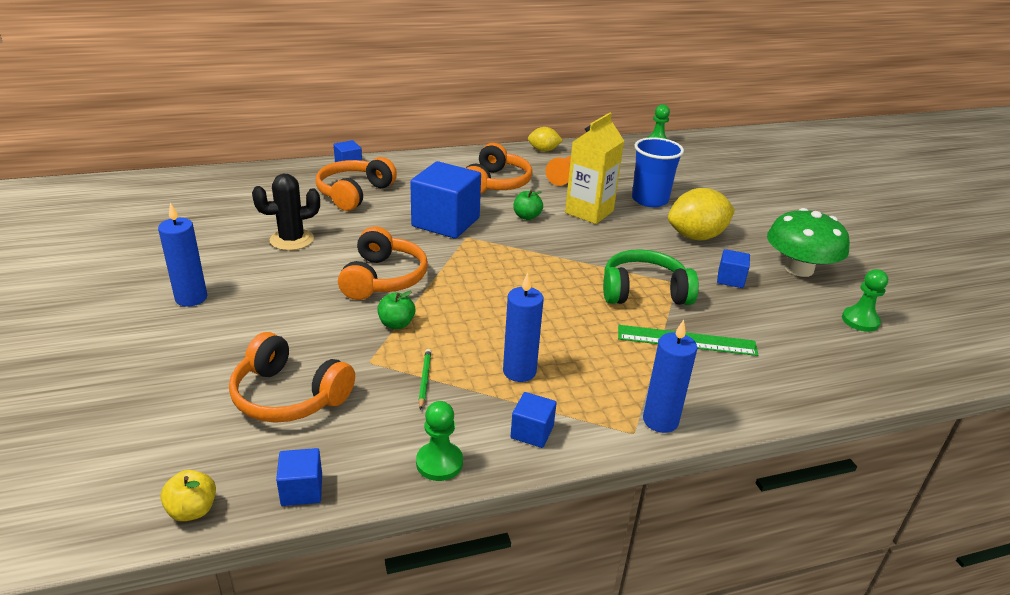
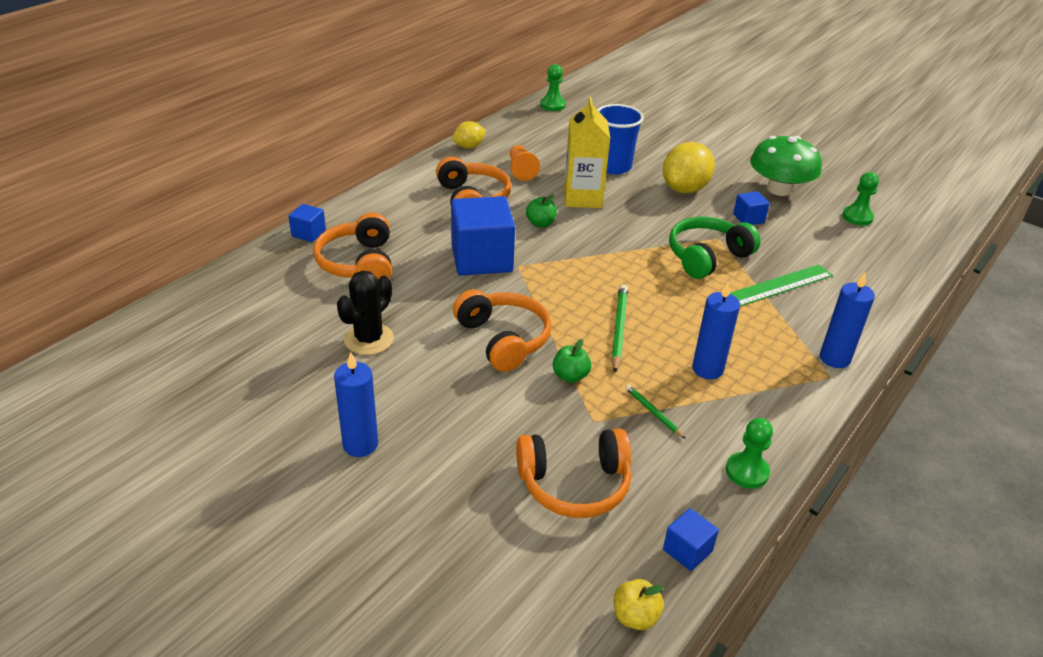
camera: 35 degrees left, 5 degrees up
blue cube [511,392,557,448] -> none
none -> green pencil [611,284,628,373]

